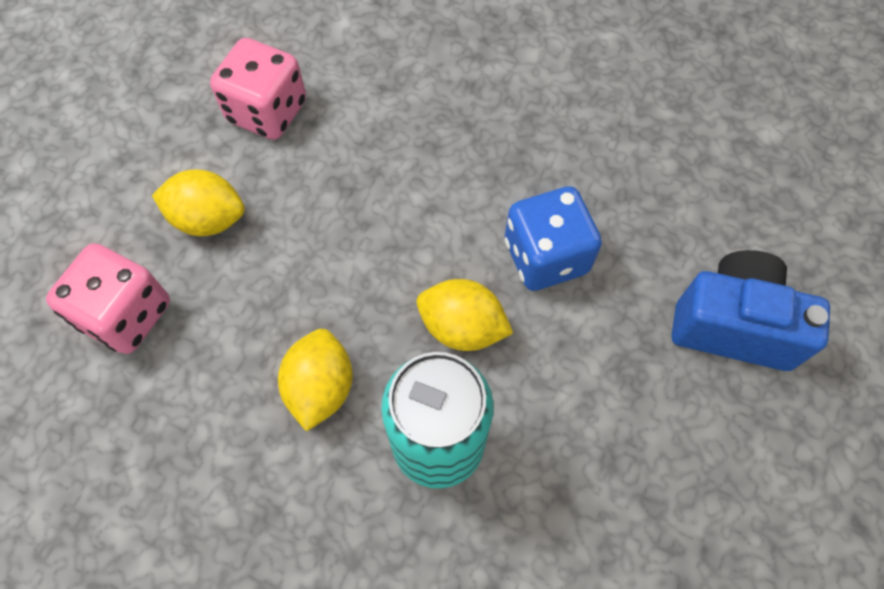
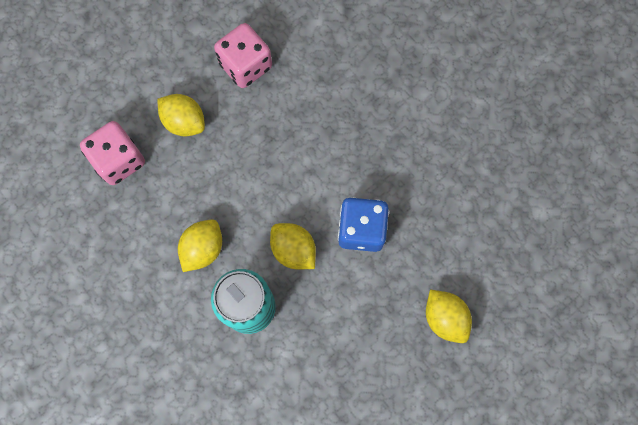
camera: 25 degrees right, 10 degrees up
blue camera [672,250,830,371] -> yellow lemon [426,290,472,343]

